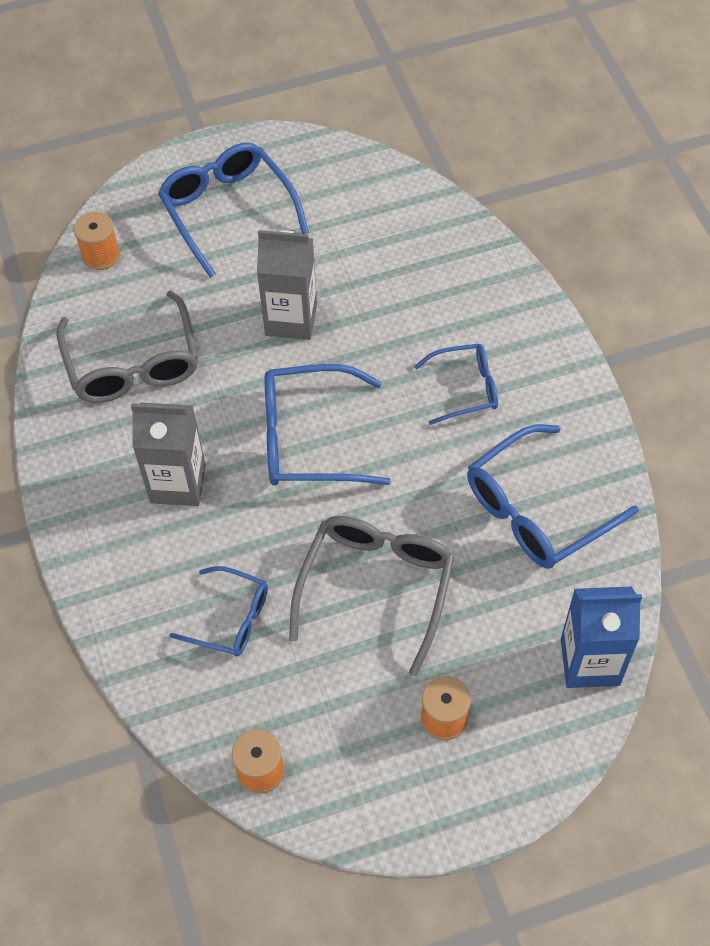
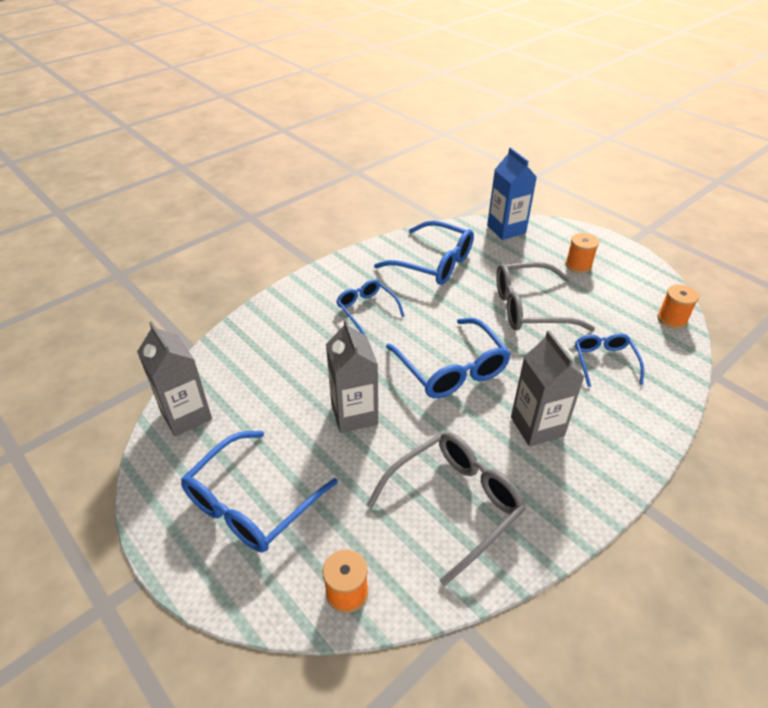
camera: 115 degrees left, 15 degrees down
none -> grey carton [137,321,212,436]

